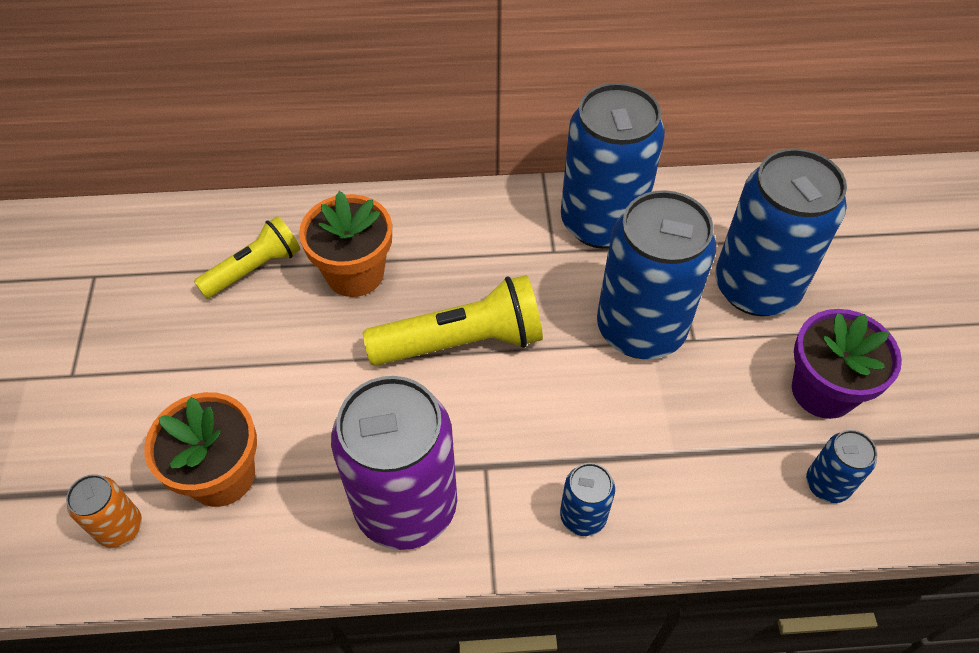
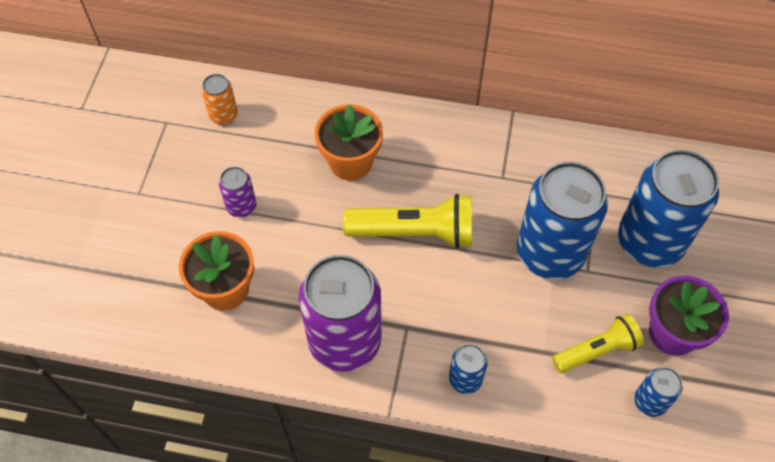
camera: 15 degrees right, 5 degrees up
orange can [66,474,142,548] -> orange can moved to [201,74,238,125]
yellow flashlight [194,216,301,299] -> yellow flashlight moved to [552,314,644,373]
blue can [561,83,665,249] -> none
none -> purple can [219,167,257,218]

